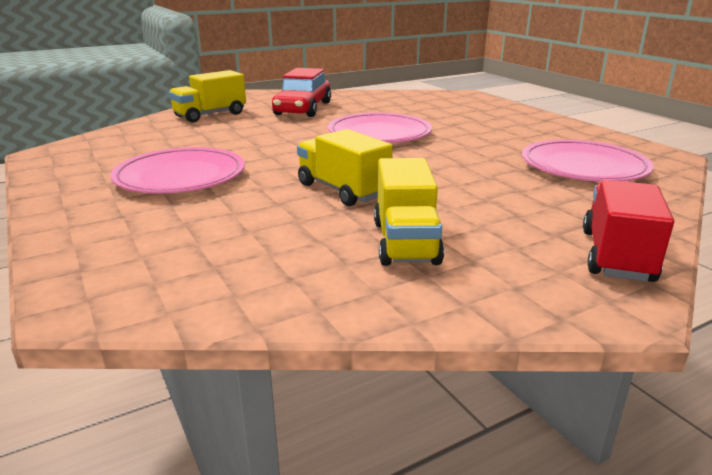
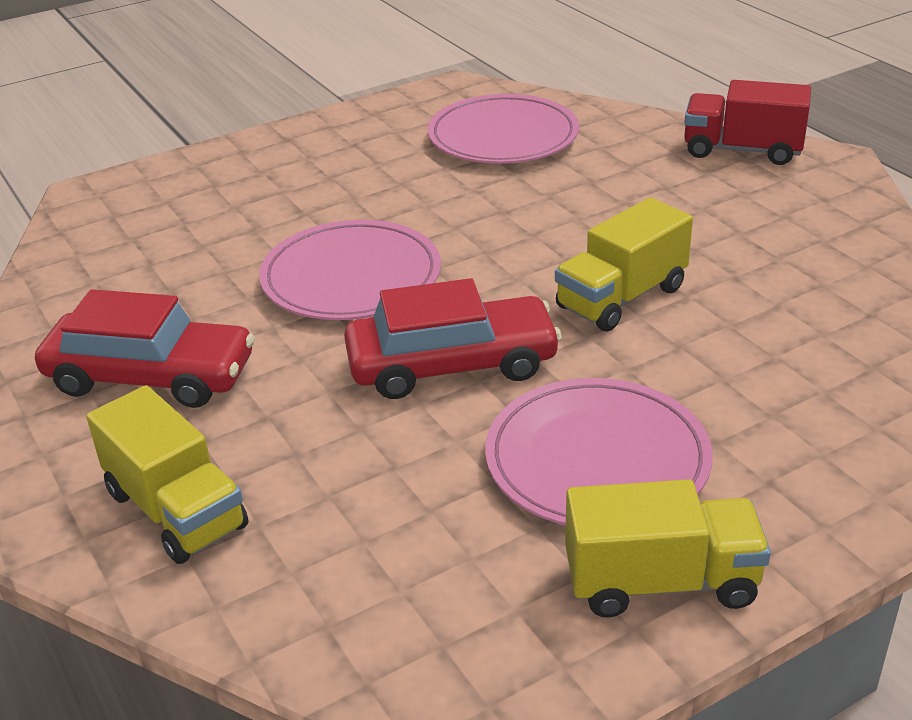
camera: 90 degrees left, 10 degrees up
yellow truck [374,158,444,266] -> yellow truck moved to [565,479,771,618]
none -> red car [344,278,562,399]

